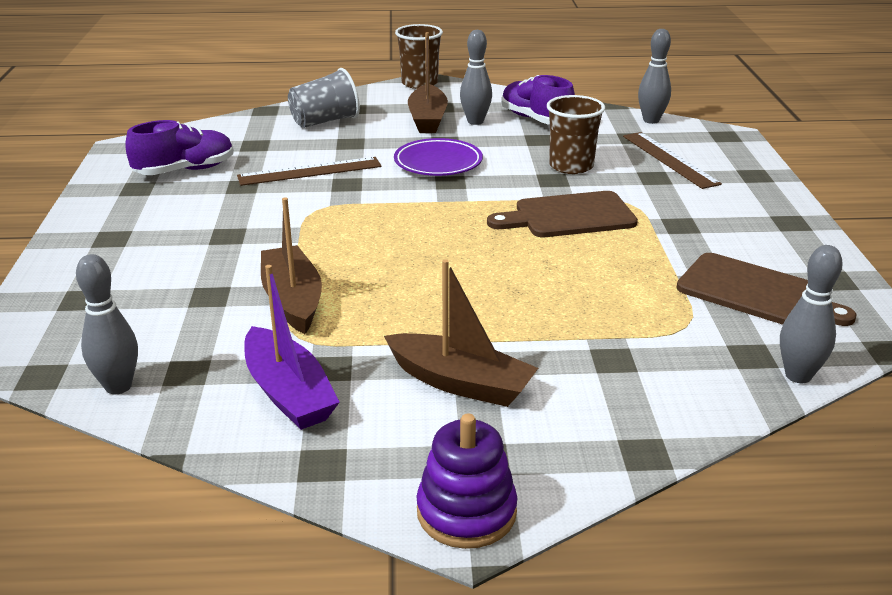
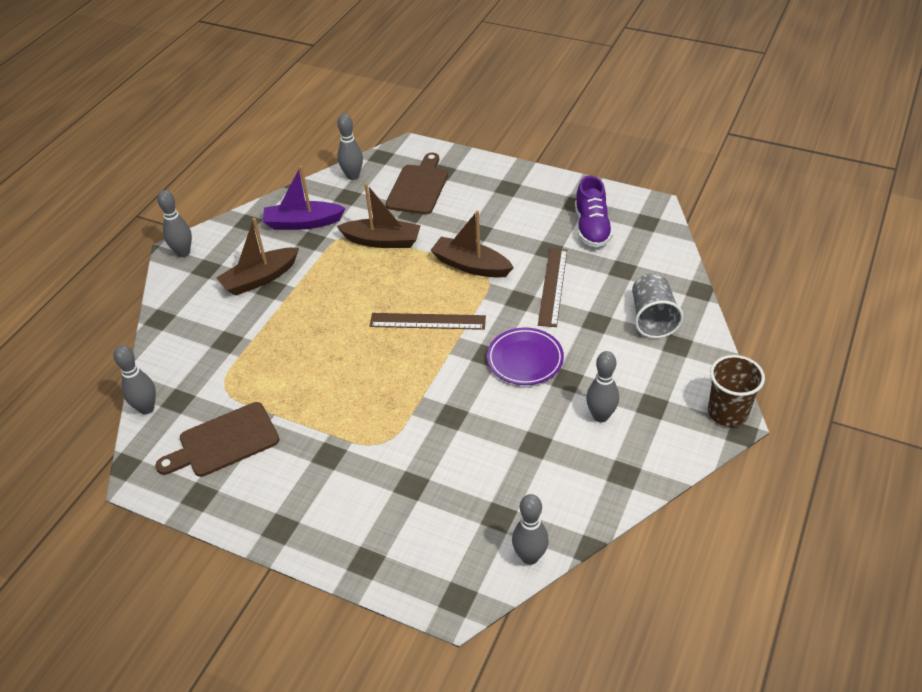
camera: 120 degrees right, 15 degrees up
brown boat [408,32,448,133] -> brown boat moved to [430,210,514,278]
purple stacking toy [416,413,517,549] -> grey bowling pin [157,190,192,257]
brown cutting board [487,191,638,237] -> brown cutting board moved to [386,153,448,215]
purple shoe [501,75,575,125] -> none
brown cup [547,95,605,174] -> none
brown ruler [623,132,722,189] -> brown ruler moved to [370,313,486,330]

